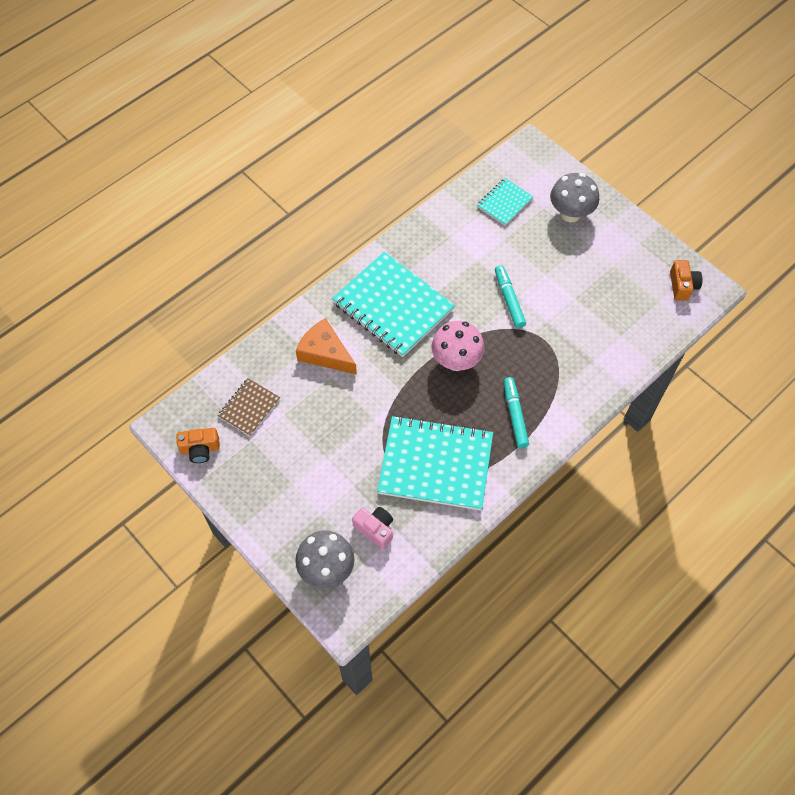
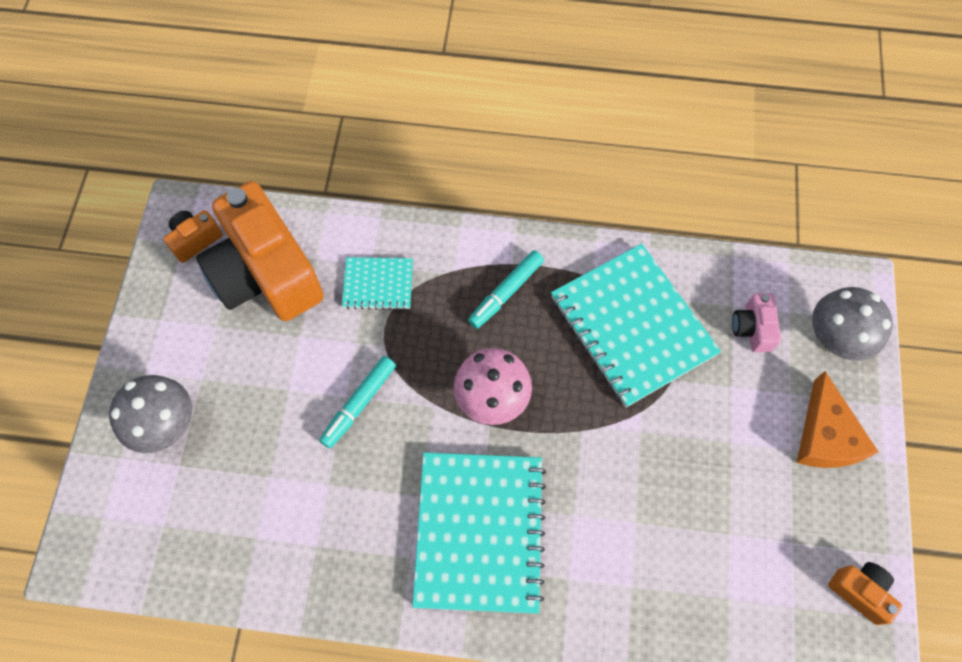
camera: 130 degrees left, 5 degrees up
brown notebook [218,378,280,437] -> none
orange cheese [296,318,357,375] -> orange cheese moved to [797,371,878,468]
turquoise notebook [477,178,533,226] -> turquoise notebook moved to [342,257,413,310]
none -> orange camera [196,181,324,321]

